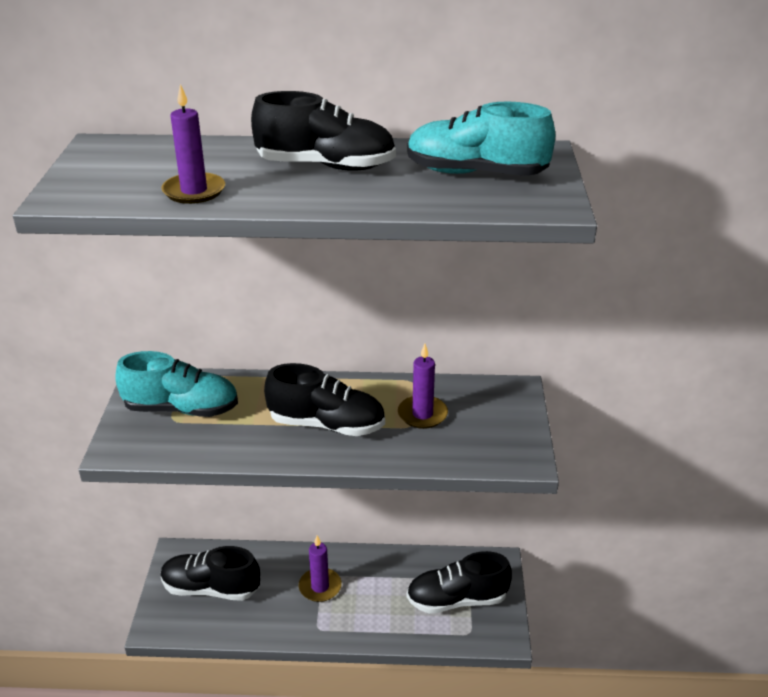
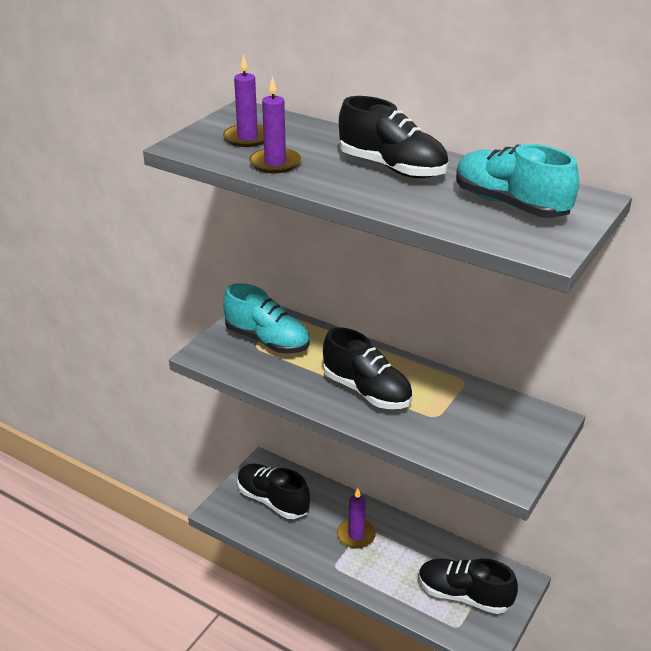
camera: 30 degrees right, 0 degrees up
purple candle [398,344,448,429] -> purple candle moved to [223,54,264,147]

